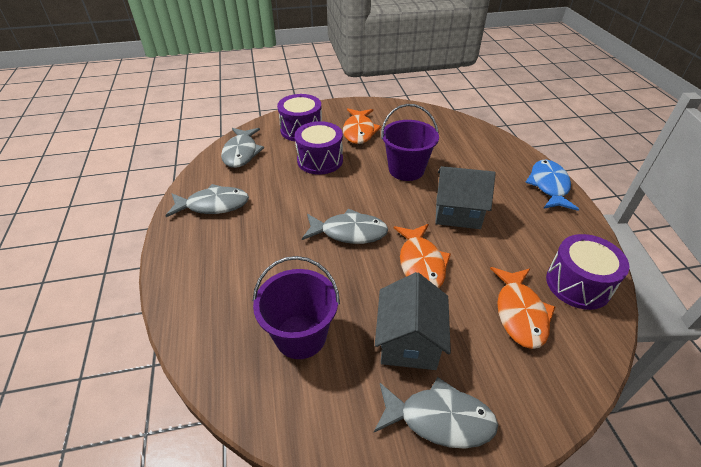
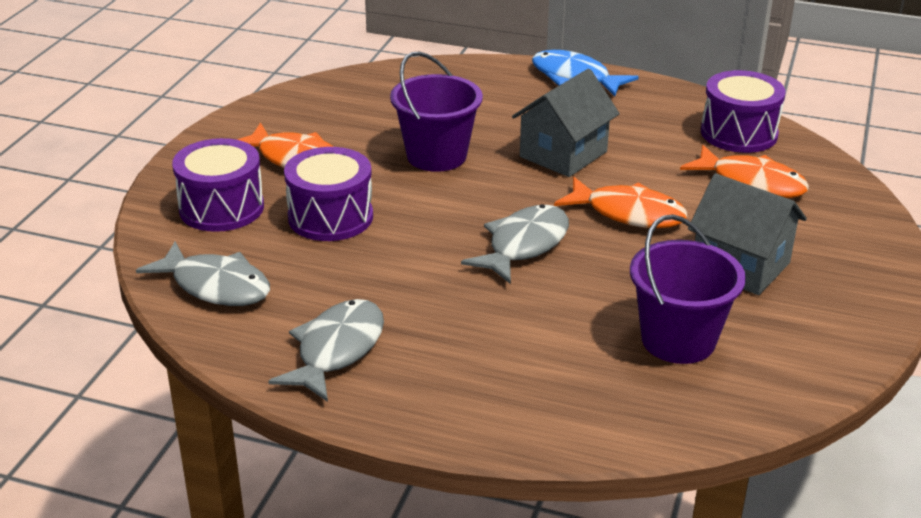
camera: 60 degrees left, 10 degrees down
grey fish [374,377,498,449] -> none

